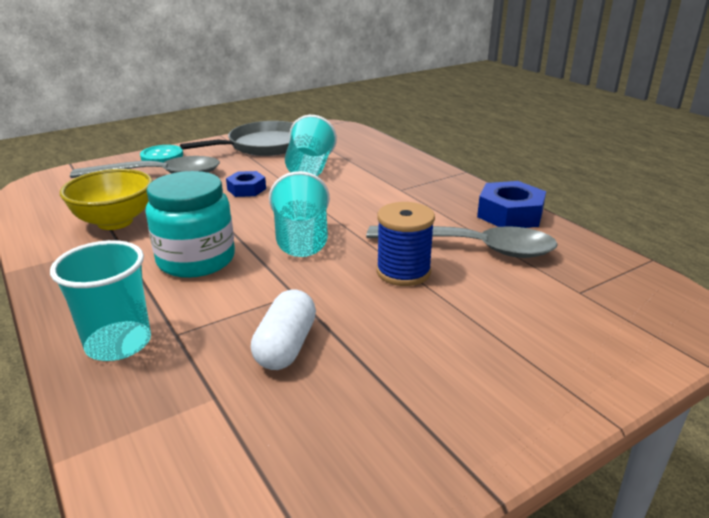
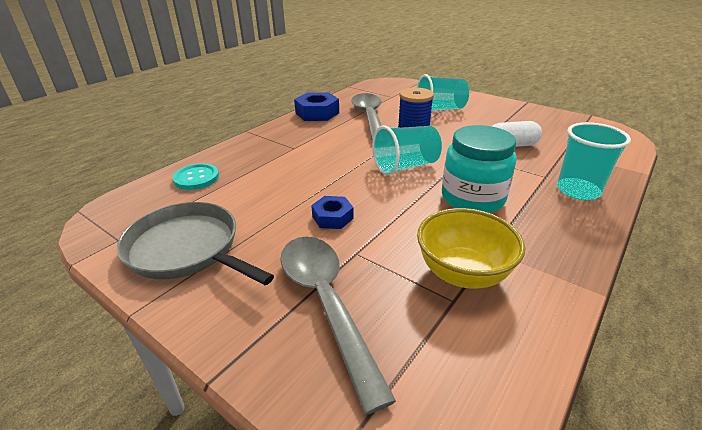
camera: 110 degrees left, 5 degrees up
turquoise button [140,145,183,163] -> turquoise button moved to [172,164,219,190]
turquoise cup [285,115,337,176] -> turquoise cup moved to [416,74,469,111]

